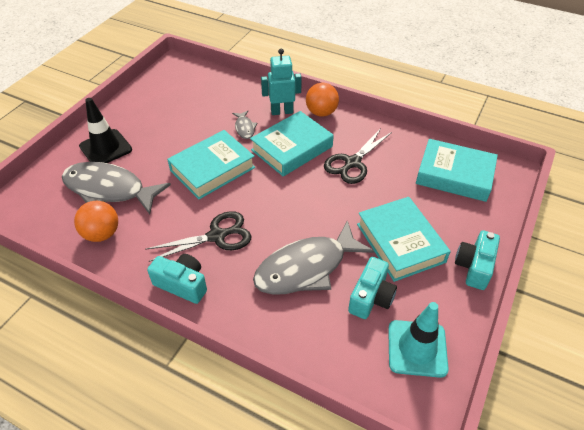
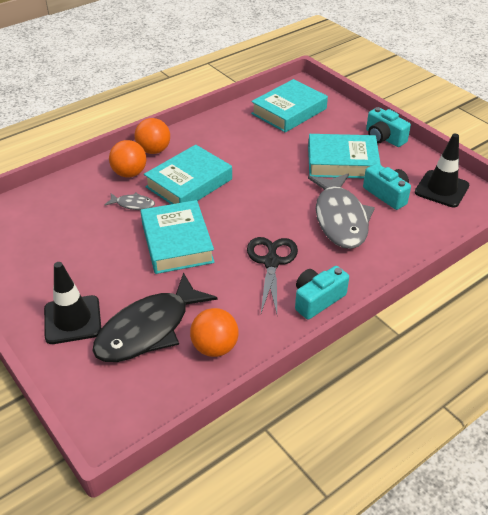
camera: 65 degrees left, 5 degrees down
grey fish [62,162,171,214] -> black fish [92,273,217,362]
turquoise book [250,111,334,177] -> turquoise book turned 60 degrees clockwise [144,145,232,204]
turquoise robot [261,49,302,115] -> orange ball [109,140,146,177]
black scissors [324,128,392,184] -> none
turquoise traffic cone [388,302,449,378] -> black traffic cone [415,134,470,207]

